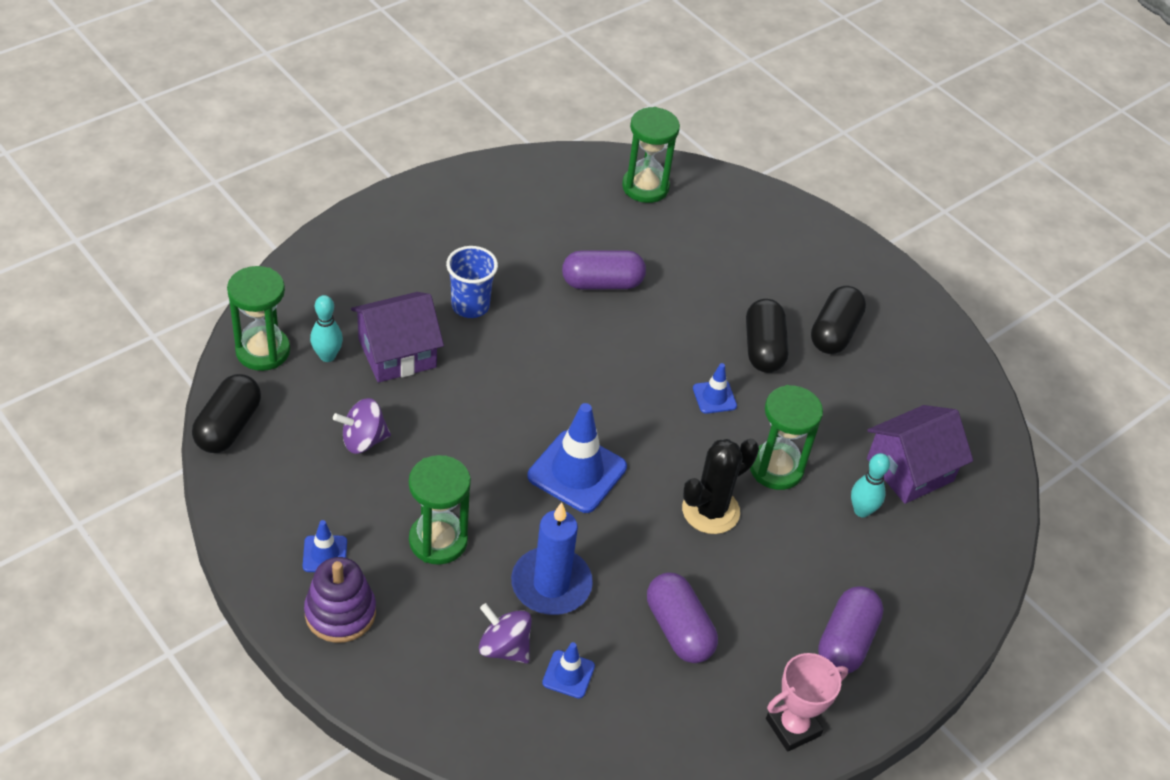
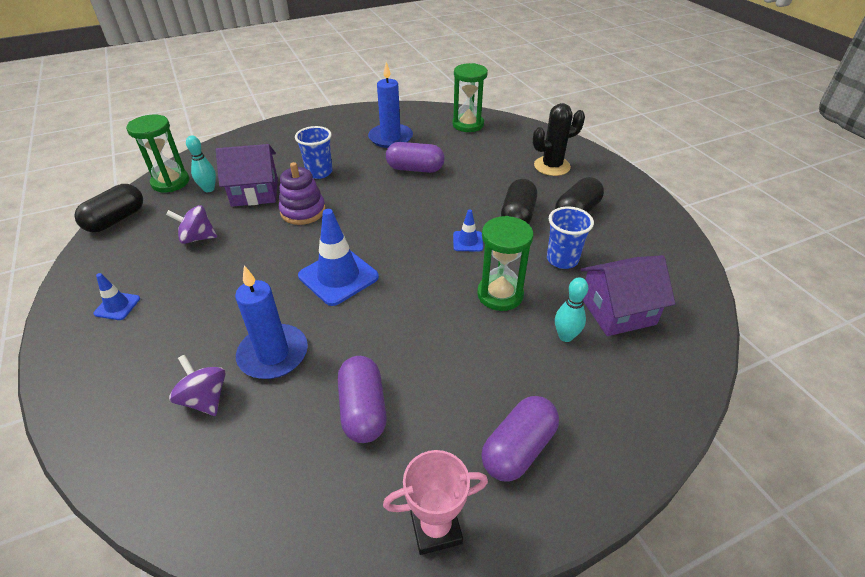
camera: 20 degrees right, 5 degrees down
purple stacking toy [304,557,376,643] -> purple stacking toy moved to [279,162,326,225]
green hourglass [409,455,471,565] -> none
blue traffic cone [542,642,595,699] -> none
black cactus [682,438,759,534] -> black cactus moved to [533,103,585,176]
none -> blue candle [368,62,413,148]
none -> blue cup [547,206,594,269]

